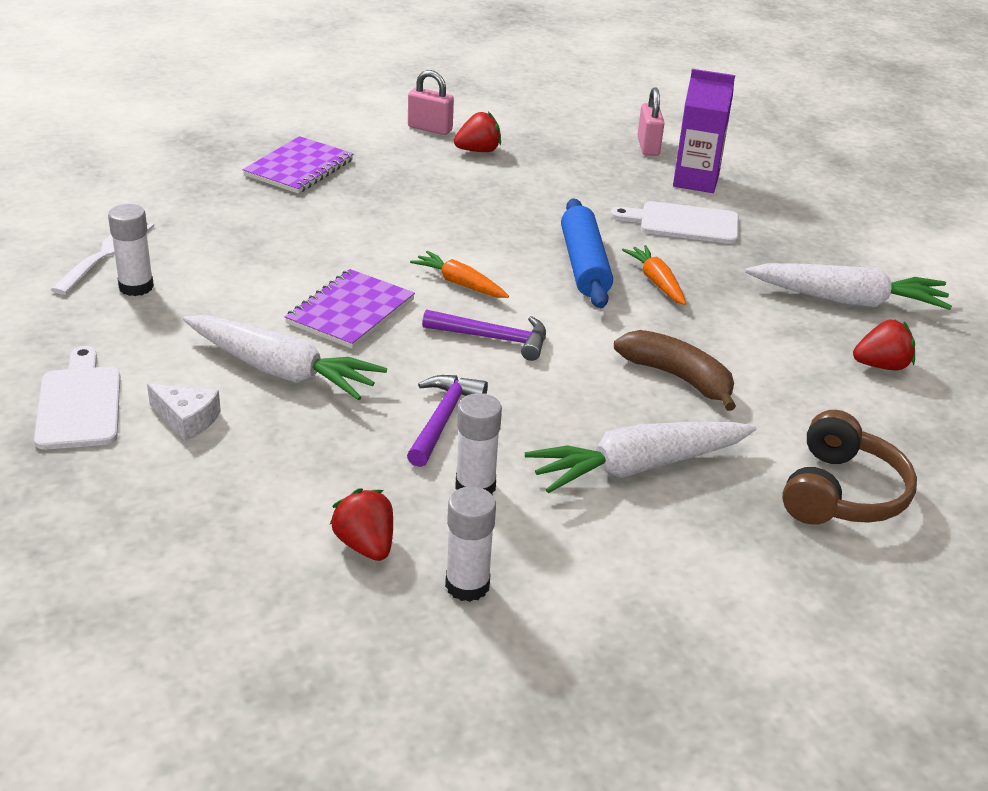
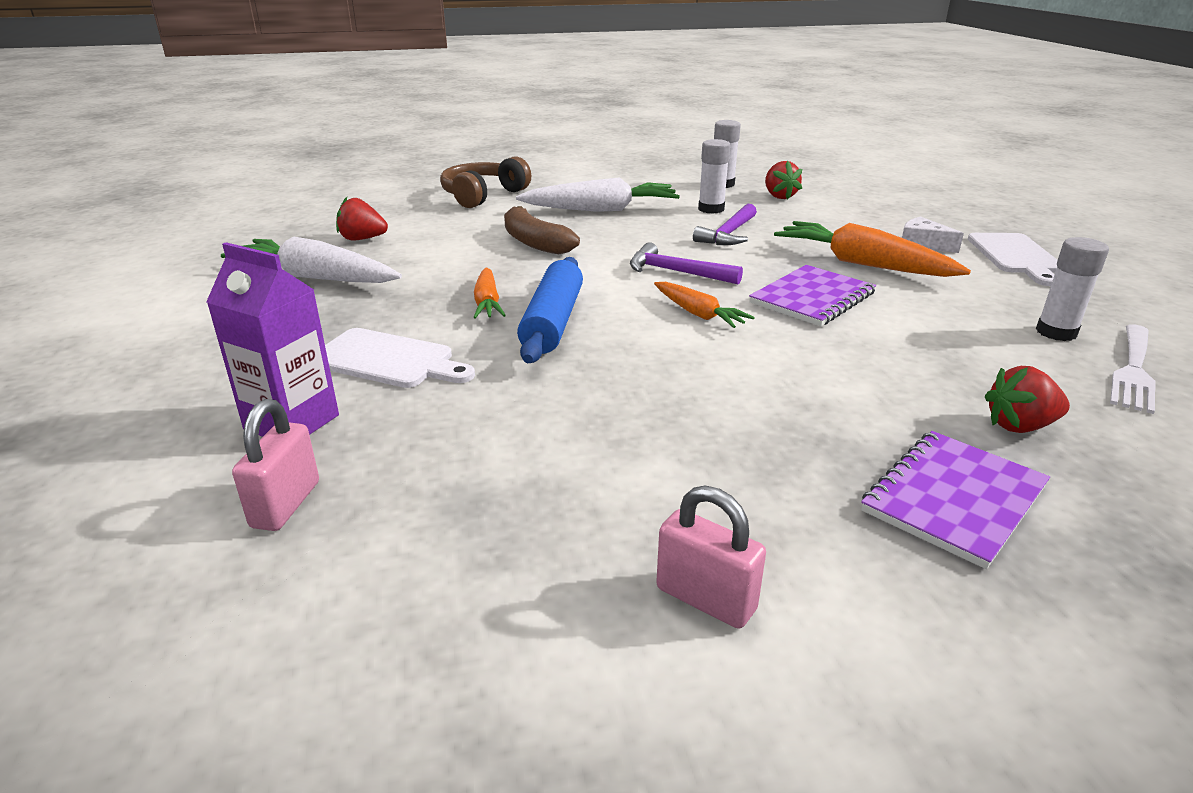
camera: 165 degrees left, 5 degrees down
white carrot [183,315,387,400] -> orange carrot [774,221,971,277]
red strawberry [454,112,501,152] -> red strawberry moved to [984,366,1070,433]

